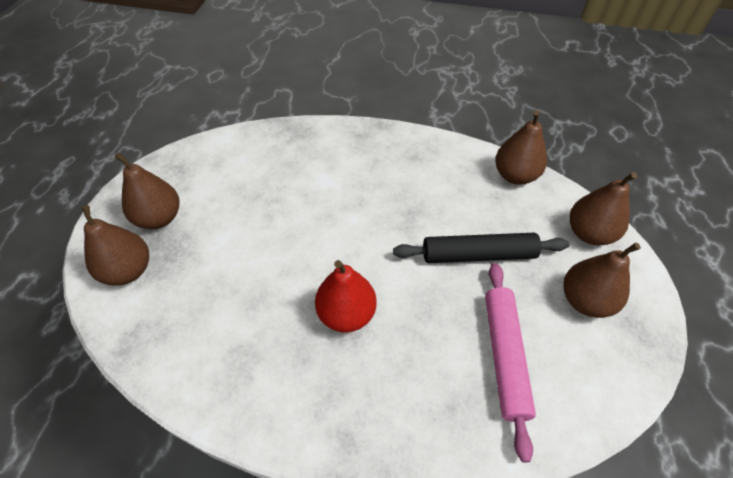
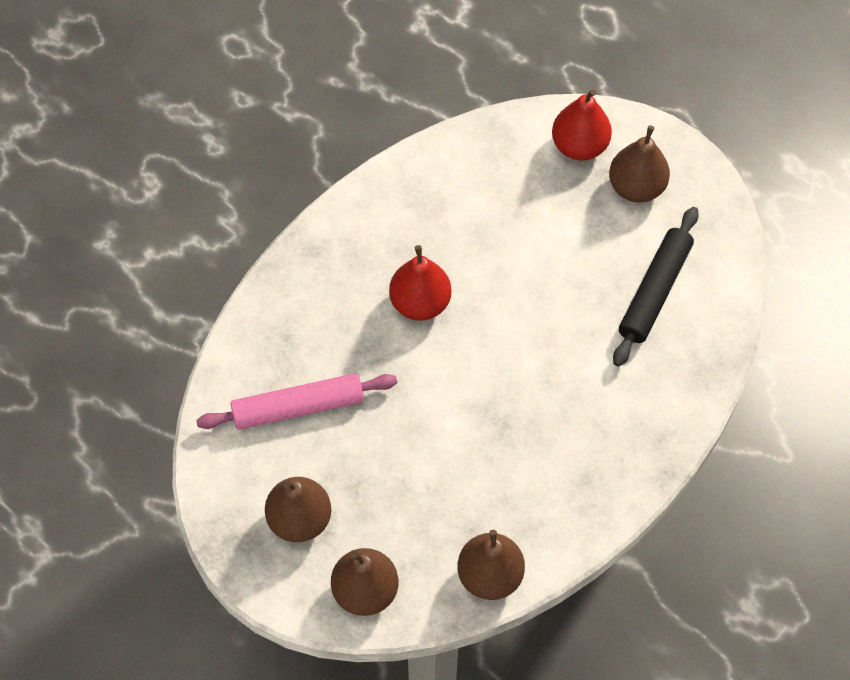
camera: 120 degrees right, 10 degrees up
brown pear [82,205,149,286] -> red pear [552,89,612,161]
black rolling pin [393,233,569,263] -> black rolling pin moved to [613,207,699,367]
pink rolling pin [485,263,536,462] -> pink rolling pin turned 45 degrees counterclockwise [196,373,397,430]

